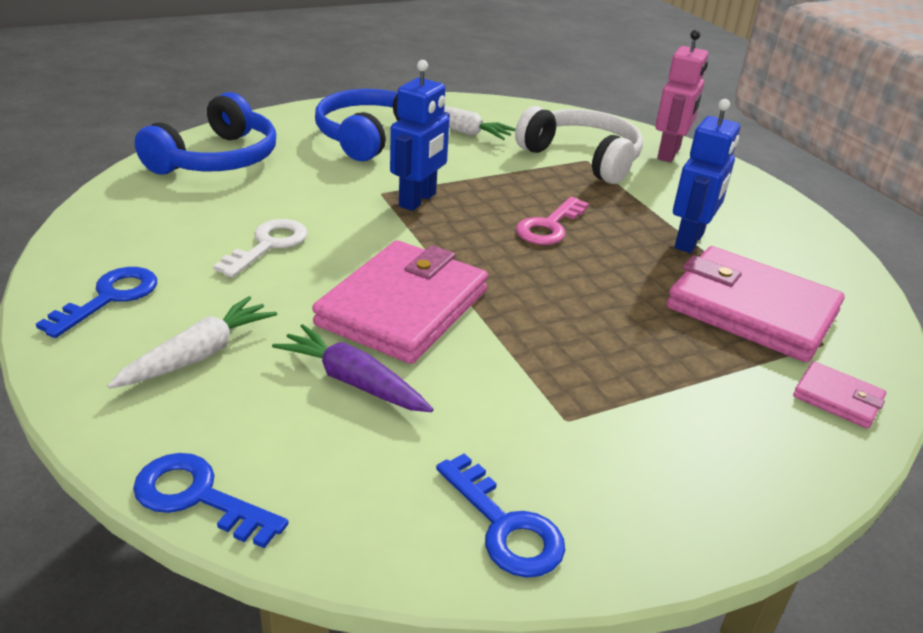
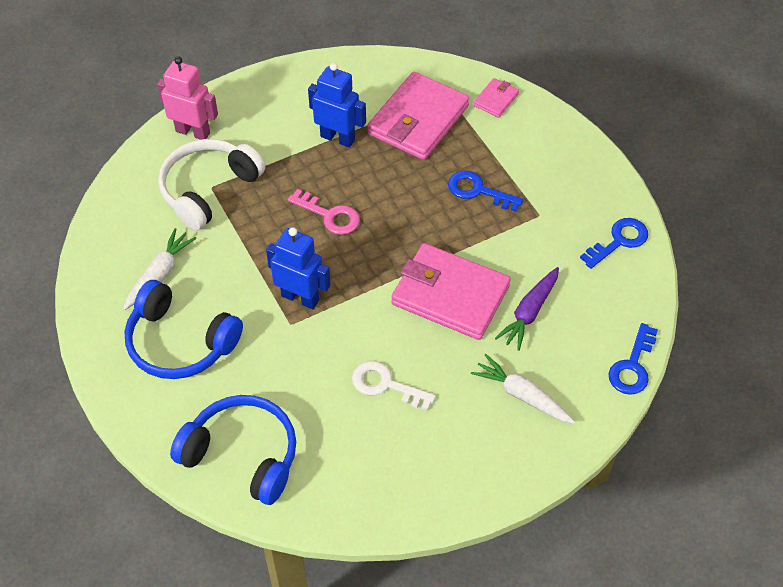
camera: 90 degrees left, 20 degrees up
blue key [36,267,157,338] -> blue key moved to [448,171,523,212]

